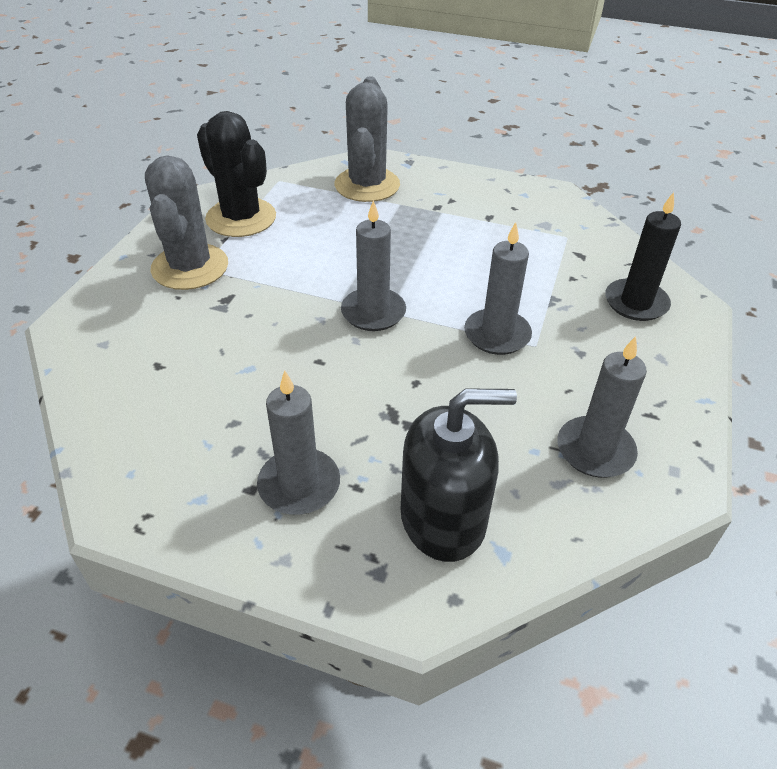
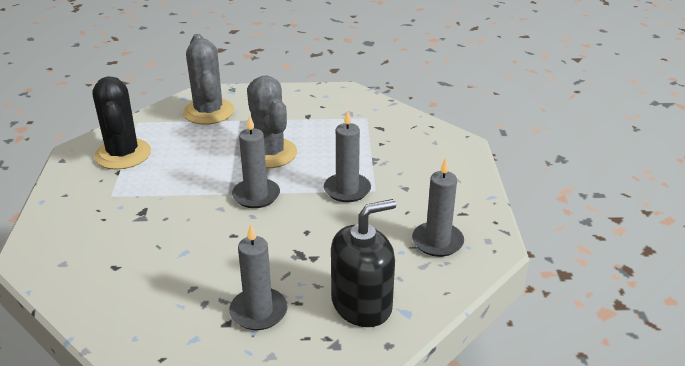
camera: 20 degrees left, 10 degrees down
grey cactus [145,155,228,290] -> grey cactus moved to [247,76,297,168]
black cactus [197,111,276,237] -> black cactus turned 45 degrees clockwise [93,76,151,170]
black candle [605,192,681,321] -> none

